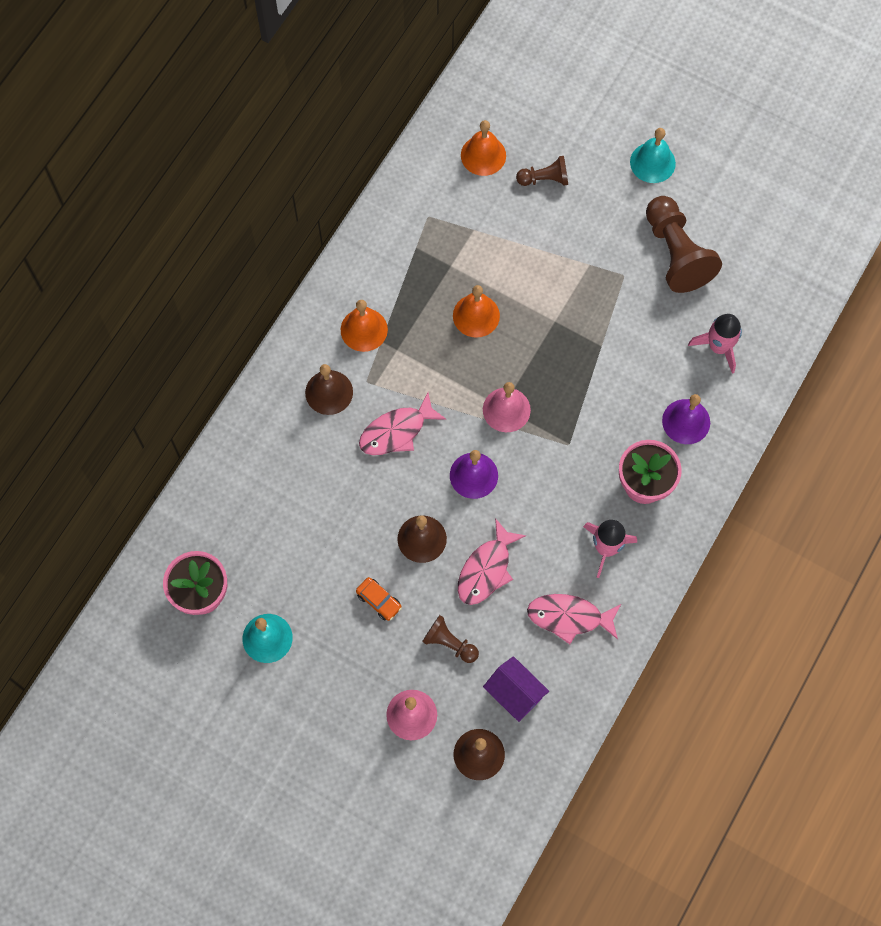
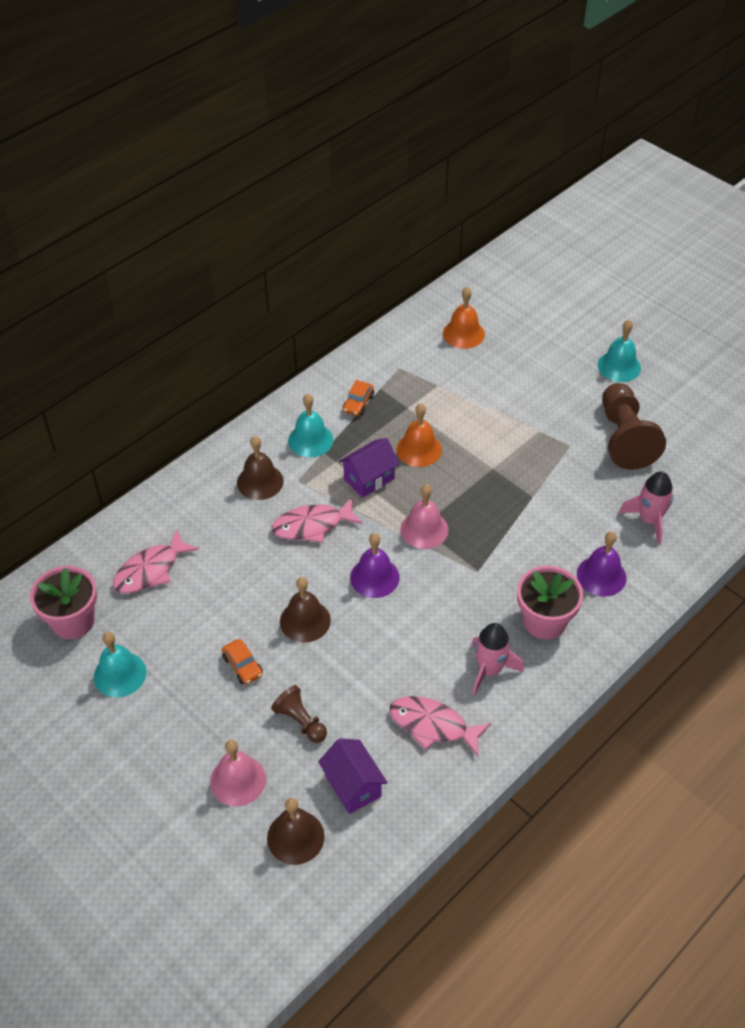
camera: 15 degrees right, 20 degrees down
orange bell [341,300,388,352] -> turquoise bell [288,394,333,457]
pink fish [458,518,526,605] -> pink fish moved to [113,529,199,593]
brown pawn [516,156,568,186] -> none
none -> purple house [339,438,400,498]
none -> orange car [343,380,374,416]

